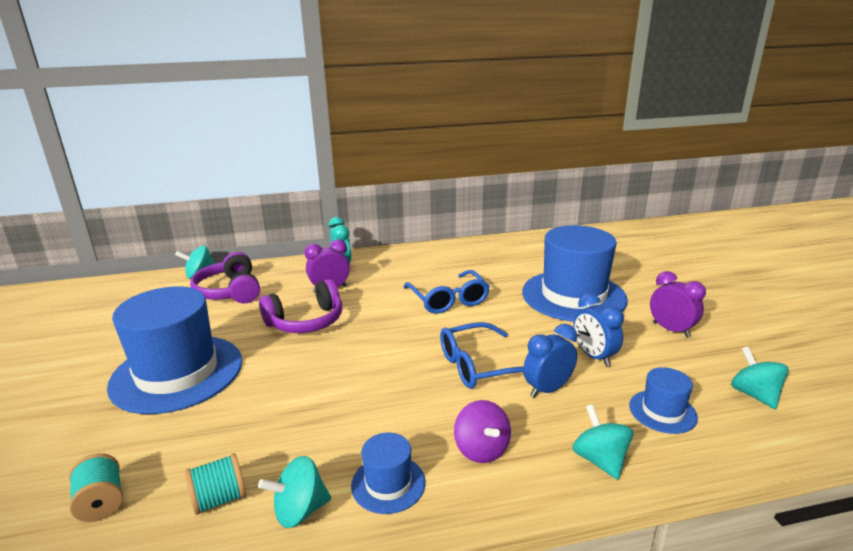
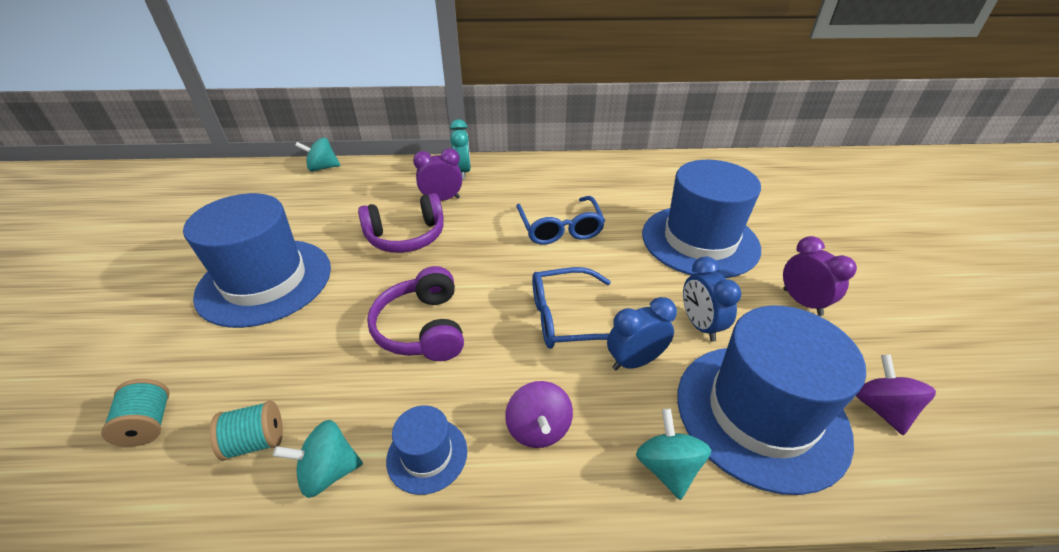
camera: 10 degrees right, 15 degrees up
purple headphones [190,252,260,303] -> purple headphones moved to [367,266,464,361]
blue hat [629,367,698,434] -> blue hat [677,305,866,495], size x2.20
turquoise spinning top [731,347,789,409] -> purple spinning top [856,354,936,435]

